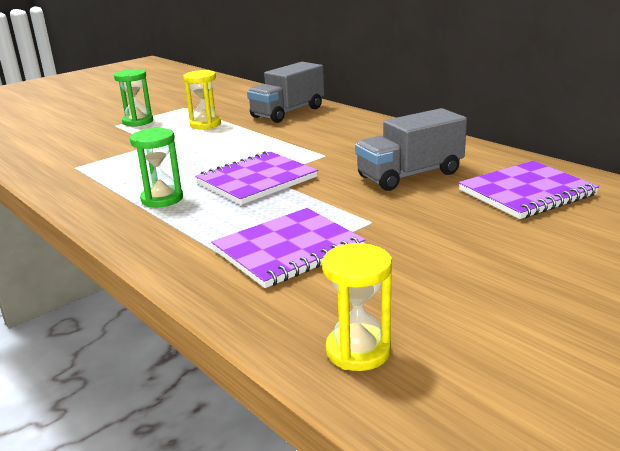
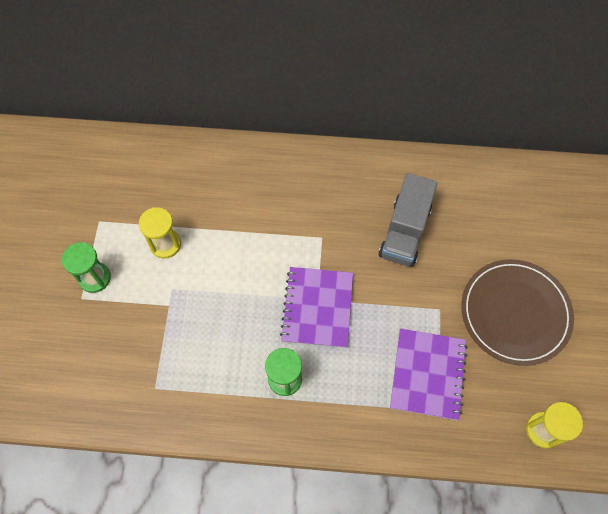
camera: 45 degrees left, 40 degrees up
grey truck [247,62,324,123] -> none
purple notebook [458,161,599,219] -> none
none -> brown plate [461,259,574,366]

